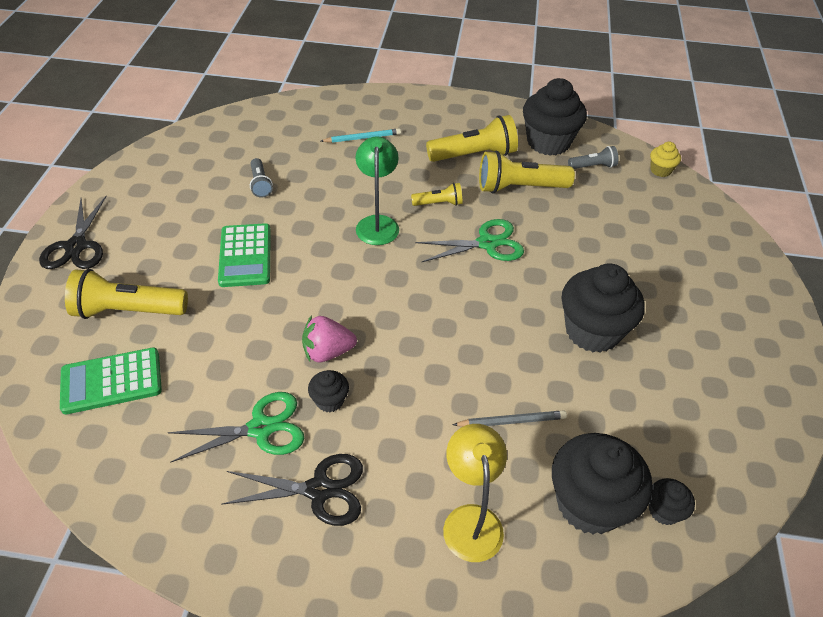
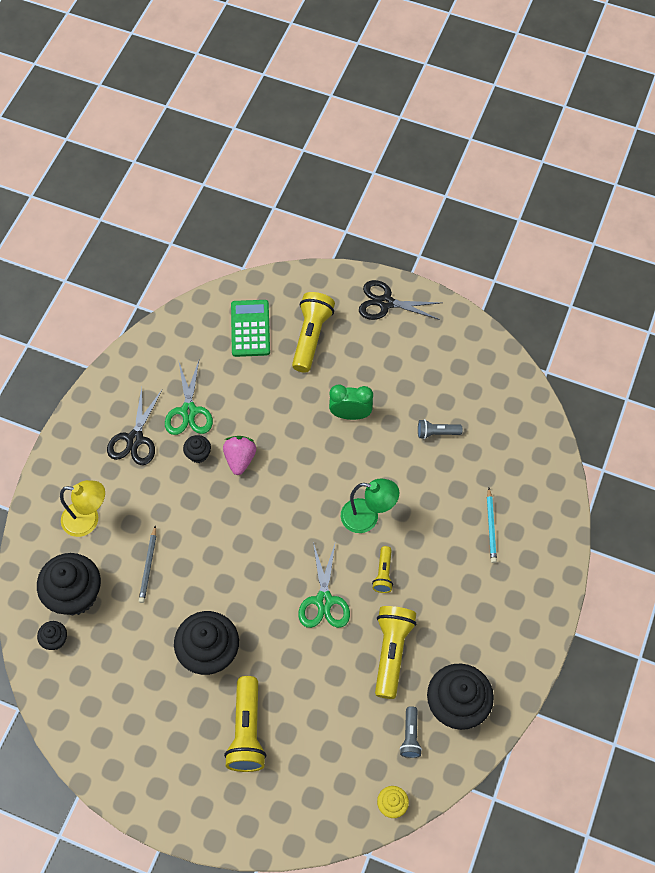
camera: 105 degrees right, 15 degrees up
green calculator [218,223,271,287] -> green clock [329,385,373,420]
yellow flashlight [426,115,518,162] -> yellow flashlight moved to [224,676,266,772]

